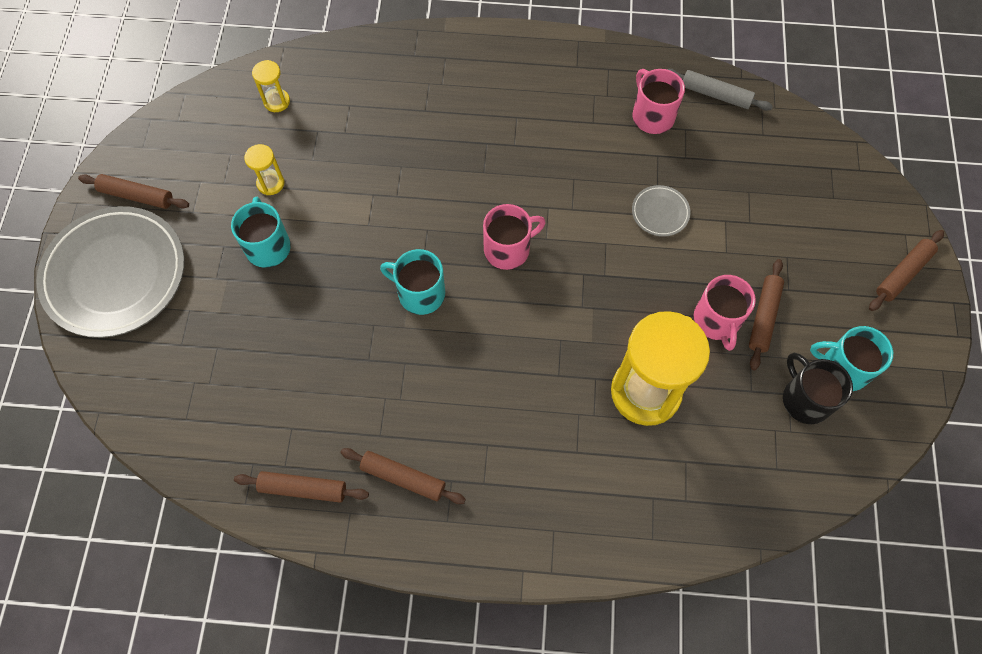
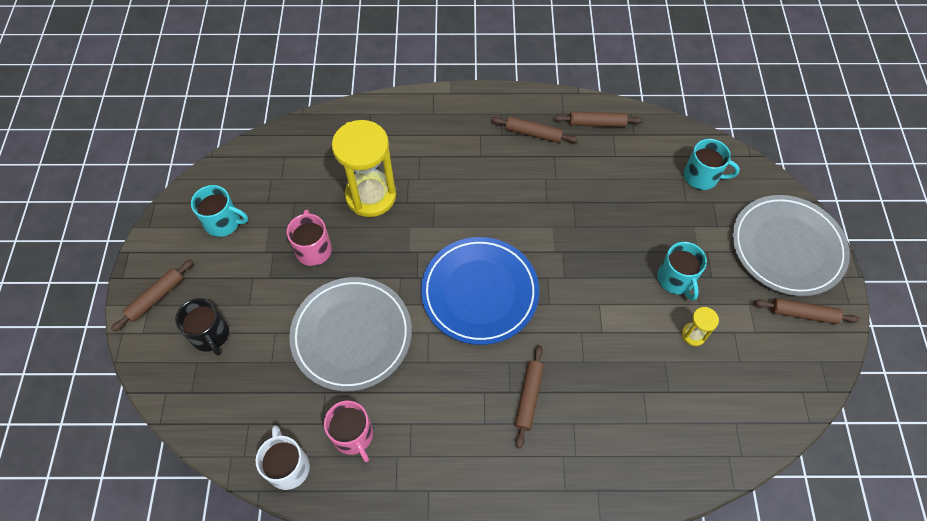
camera: 175 degrees right, 5 degrees down
yellow hourglass [252,60,290,112] -> none
turquoise mug [380,249,445,315] -> turquoise mug moved to [684,139,740,190]
pink mug [483,204,546,270] -> blue plate [421,237,539,345]
grey plate [632,185,690,237] -> grey plate [289,277,412,391], size x2.39
grey rolling pin [667,69,773,111] -> white mug [256,425,310,490]
brown rolling pin [749,259,784,370] -> brown rolling pin moved to [515,345,544,448]
black mug [783,353,853,424] -> black mug moved to [175,298,229,356]

